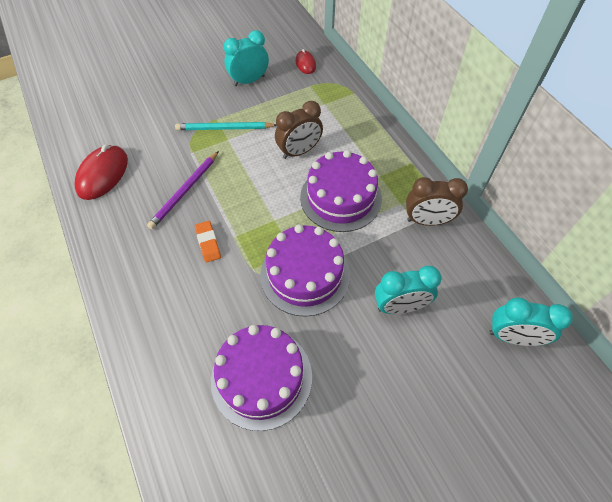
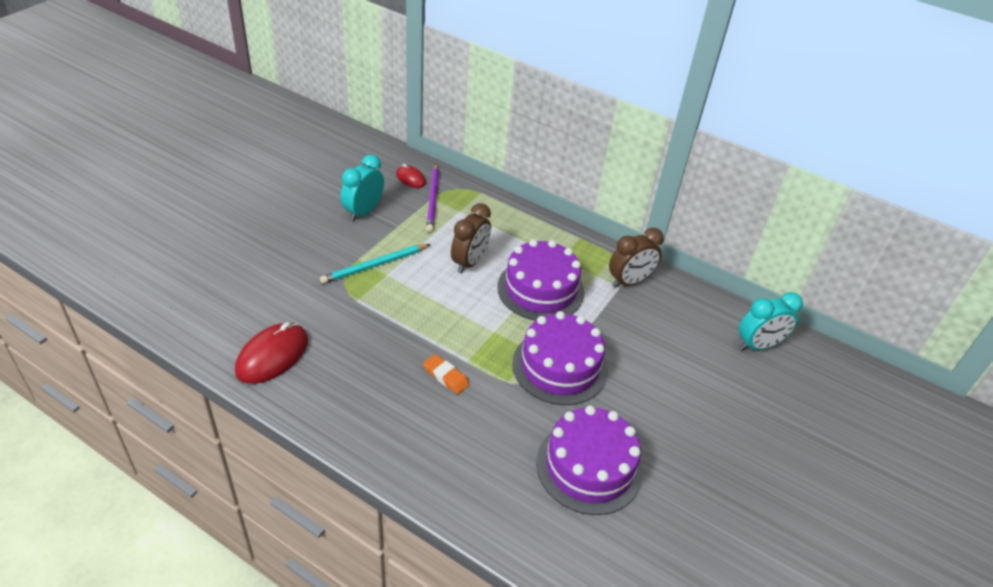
camera: 35 degrees left, 15 degrees down
red mouse [74,145,128,200] -> red mouse turned 45 degrees clockwise [235,322,308,384]
purple pencil [147,151,219,229] -> purple pencil moved to [426,163,439,232]
turquoise clock [375,266,442,314] -> none

